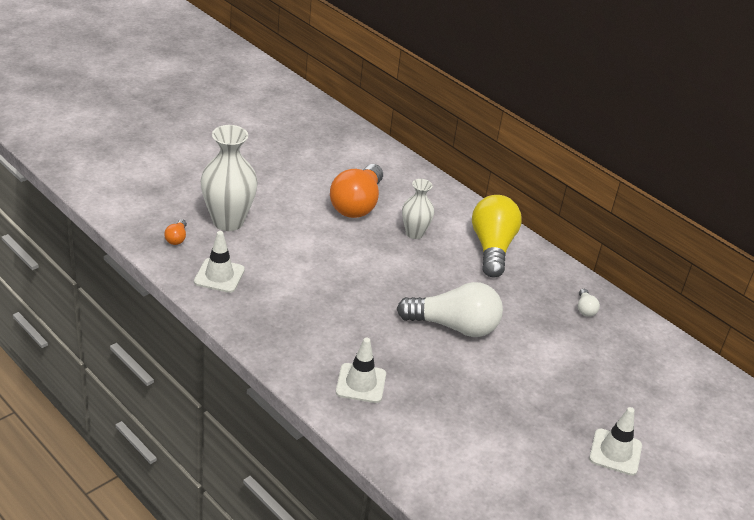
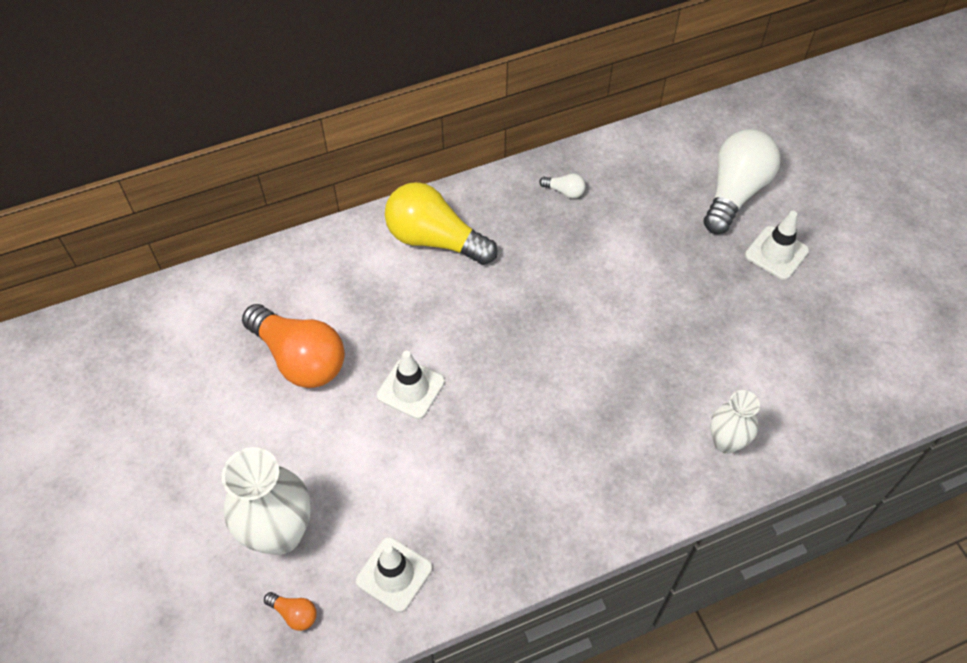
camera: 65 degrees left, 20 degrees up
white traffic cone [336,337,386,403] -> white traffic cone moved to [377,351,445,419]
white light bulb [397,282,503,337] -> white light bulb moved to [704,129,781,234]
white vase [402,179,434,239] -> white vase moved to [710,390,760,454]

